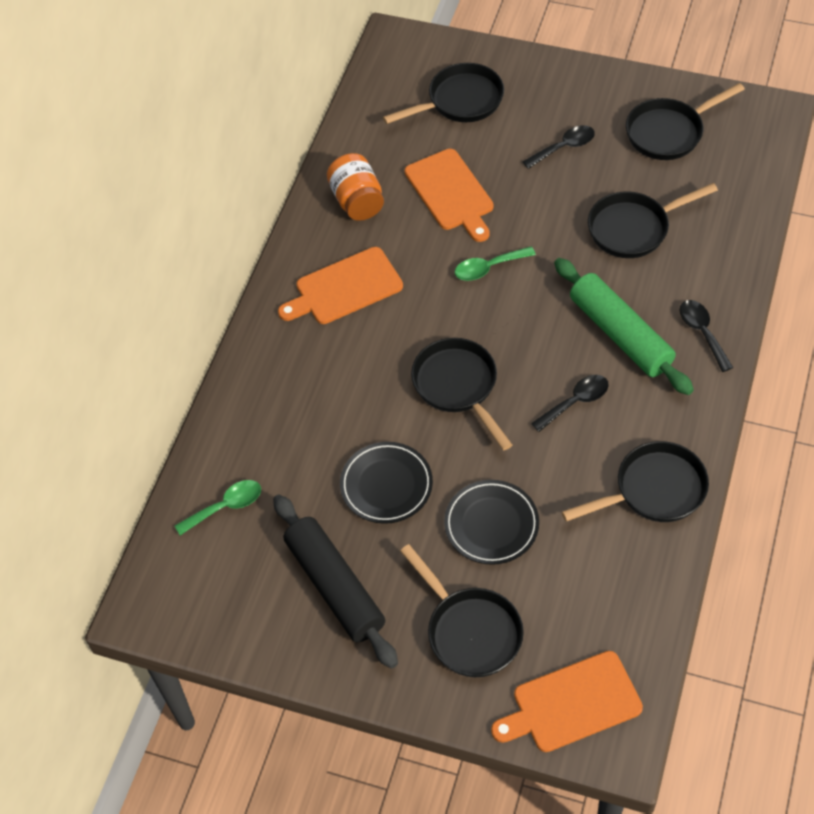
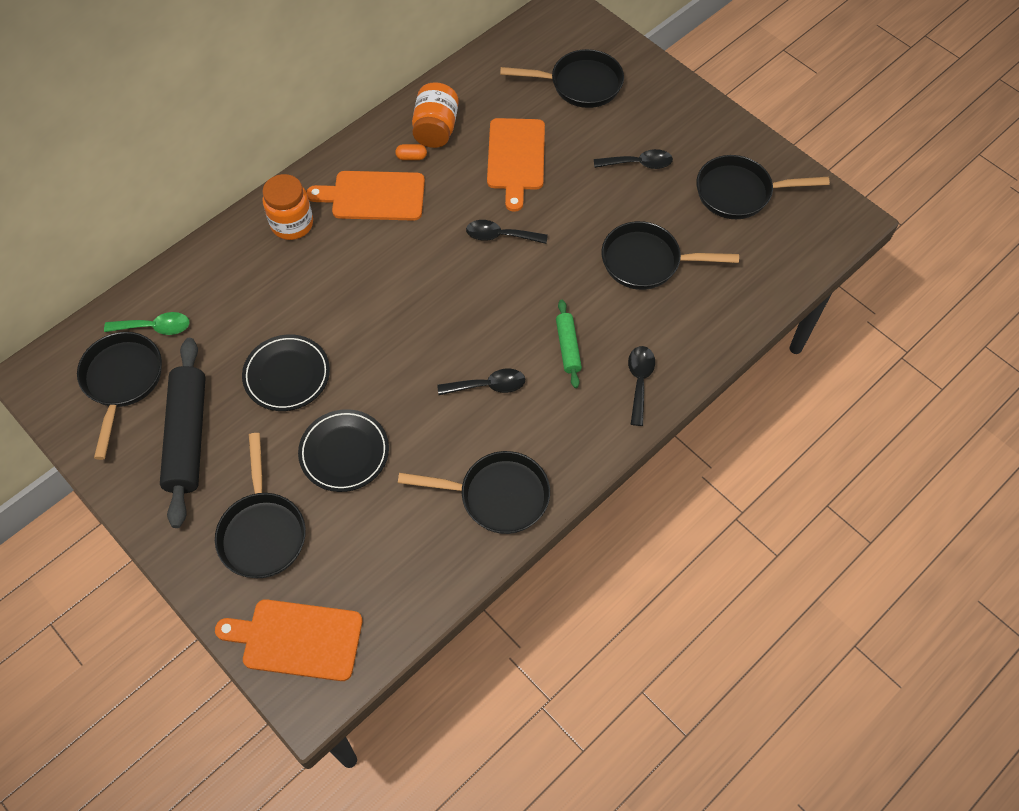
camera: 25 degrees right, 5 degrees up
black pan [411,338,512,450] -> black pan moved to [77,332,162,460]
green spoon [455,247,536,281] -> black spoon [466,220,548,244]
green rolling pin [554,258,694,395] -> green rolling pin [556,300,582,388], size x0.51
none -> orange jar [262,174,313,240]
none -> orange capsule [395,144,427,160]

